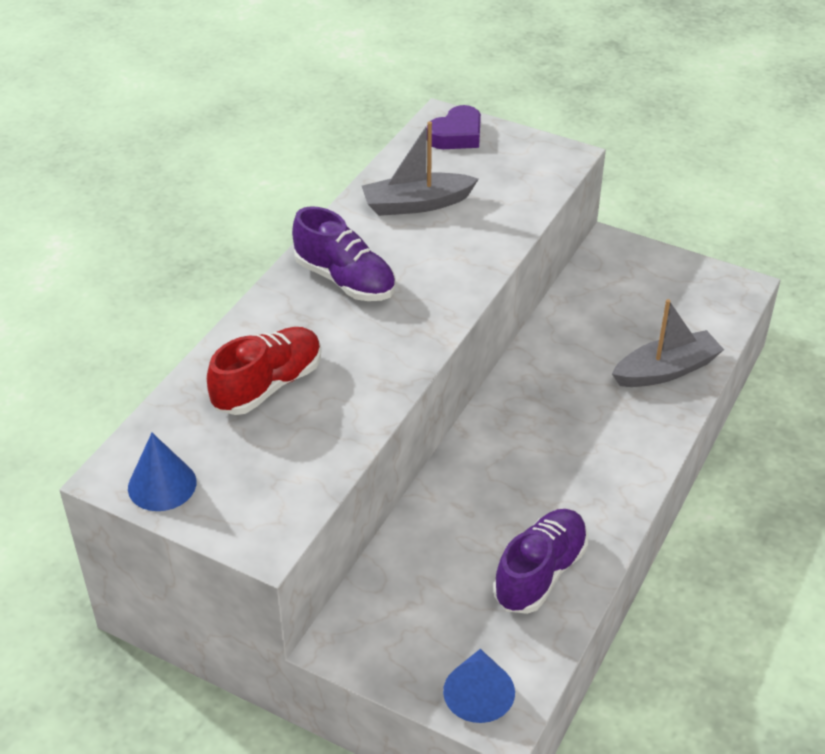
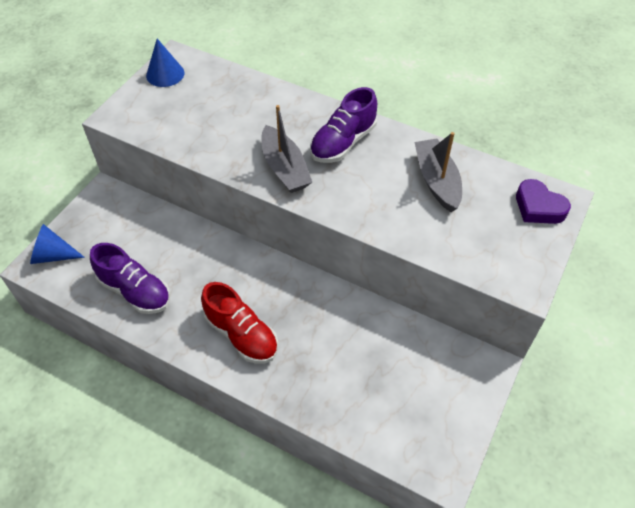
camera: 90 degrees right, 10 degrees up
red shoe [207,327,321,415] -> red shoe moved to [201,282,278,363]
grey boat [612,299,724,387] -> grey boat moved to [262,105,312,193]

